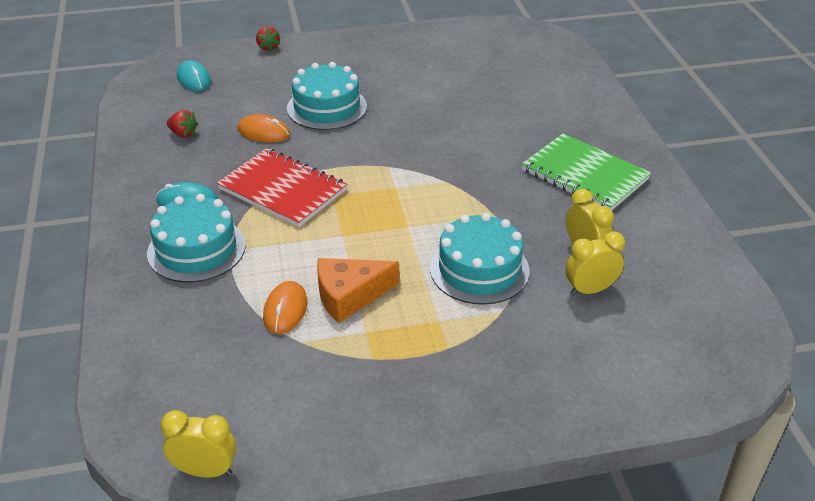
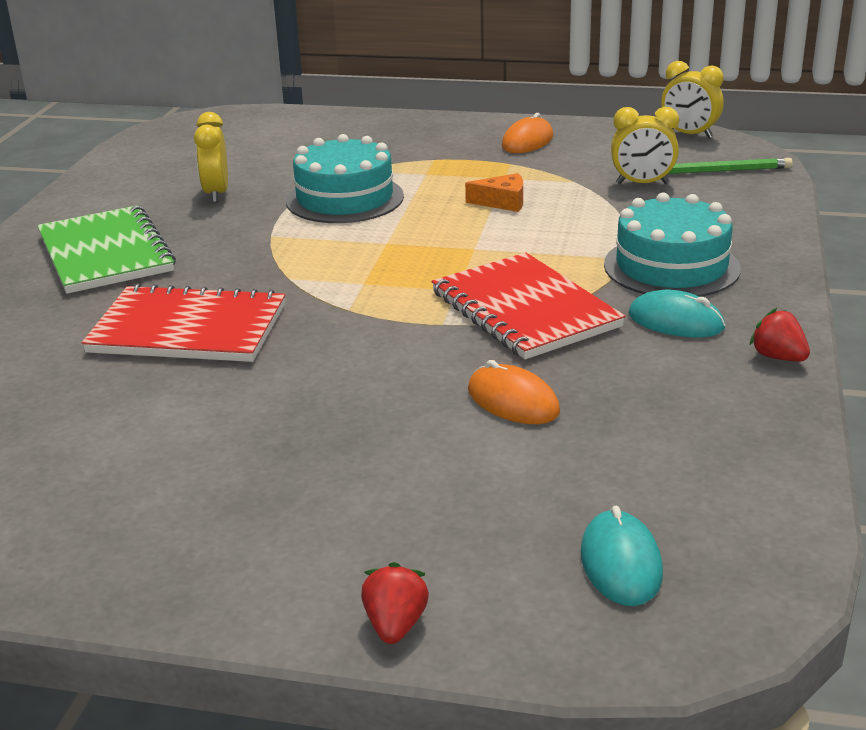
camera: 155 degrees left, 10 degrees down
red strawberry [167,110,198,137] -> red strawberry moved to [749,308,810,361]
orange mouse [263,281,307,334] -> orange mouse moved to [502,113,553,153]
turquoise cake [287,62,367,130] -> none
orange cheese [317,258,399,323] -> orange cheese [465,173,523,212], size x0.61
yellow clock [565,231,625,296] -> yellow clock moved to [611,107,679,184]
none -> red notebook [82,283,285,362]
none -> green pencil [668,158,793,174]

